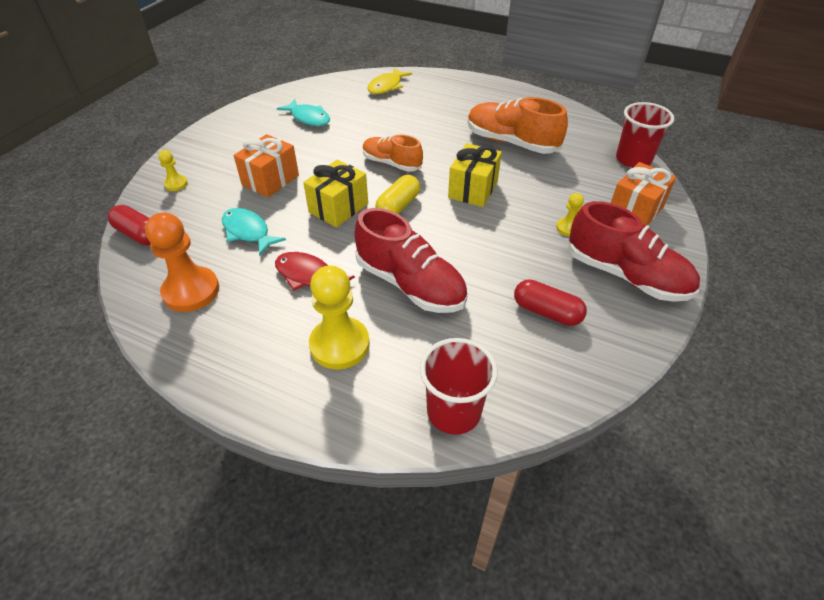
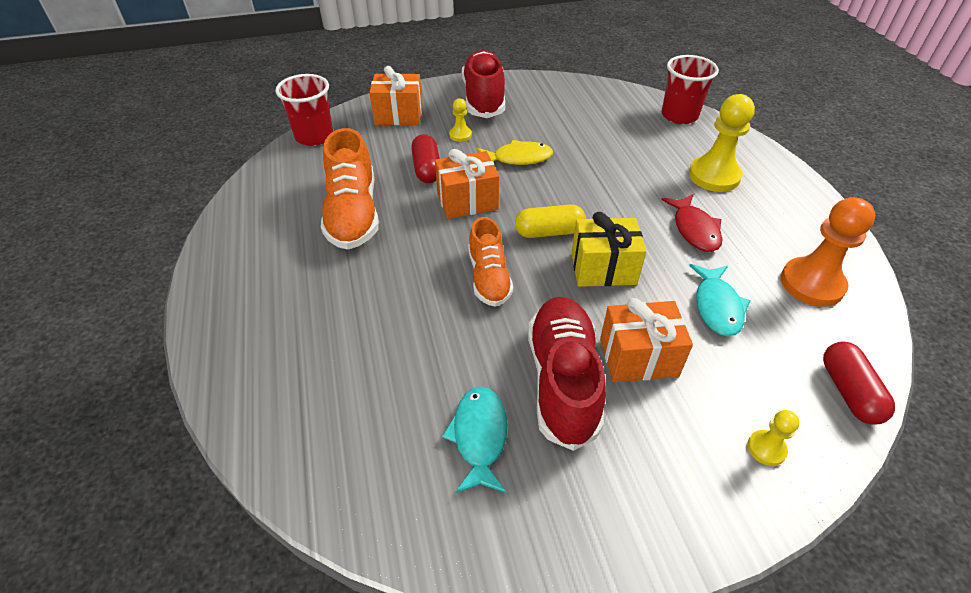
camera: 130 degrees left, 0 degrees up
red shoe [354,208,467,313] -> red shoe moved to [528,297,606,451]
yellow fish [367,68,412,94] -> yellow fish moved to [477,140,553,165]
yellow gift [448,143,502,207] -> orange gift [435,149,499,219]
red capsule [514,279,587,326] -> red capsule moved to [411,134,440,183]

